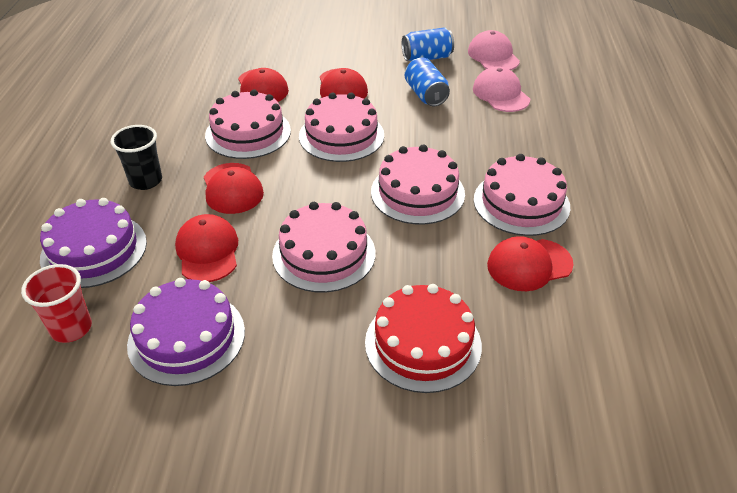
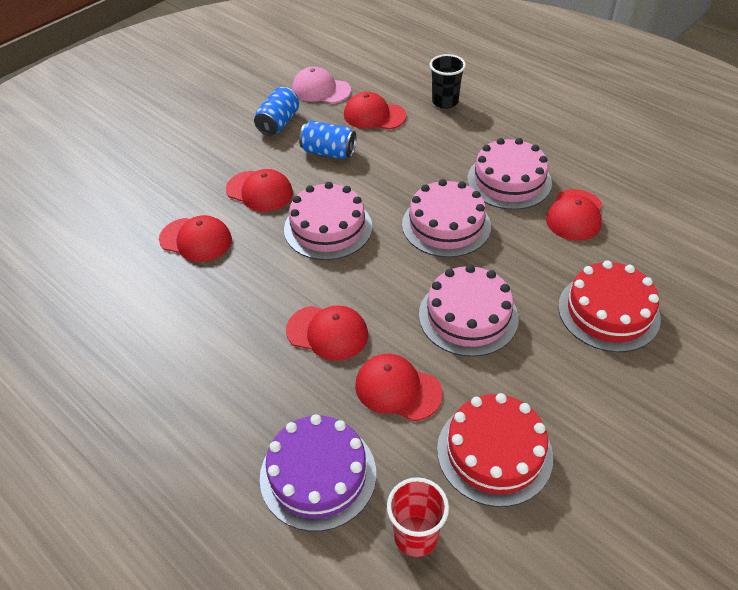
camera: 50 degrees left, 5 degrees up
black cup [111,125,162,190] -> black cup moved to [430,54,466,109]
purple cake [127,278,245,386] -> red cake [437,393,553,507]
pink cake [205,89,291,159] -> none
pink cap [473,66,530,112] -> red cap [344,92,406,130]

